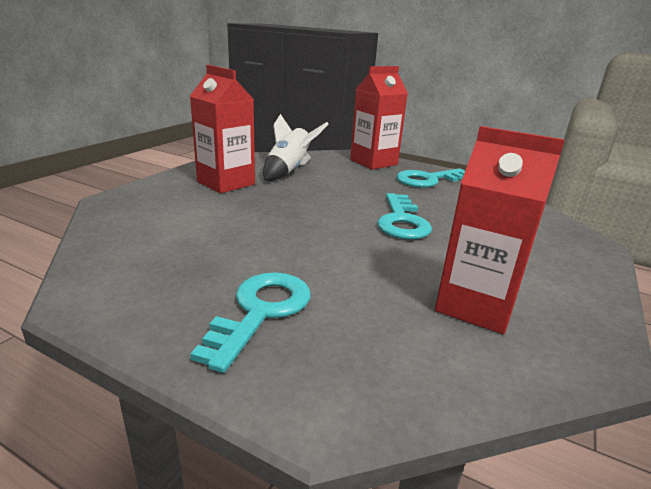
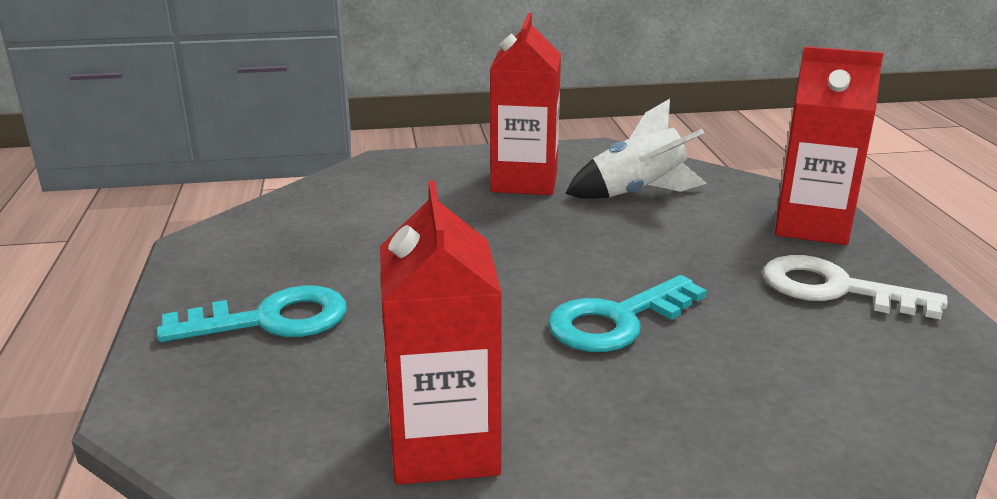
camera: 55 degrees right, 0 degrees up
turquoise key [396,168,465,188] -> white key [763,255,948,319]

